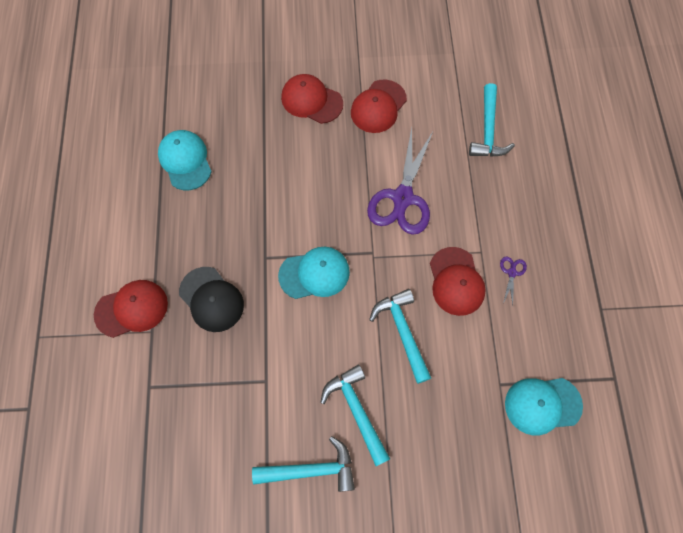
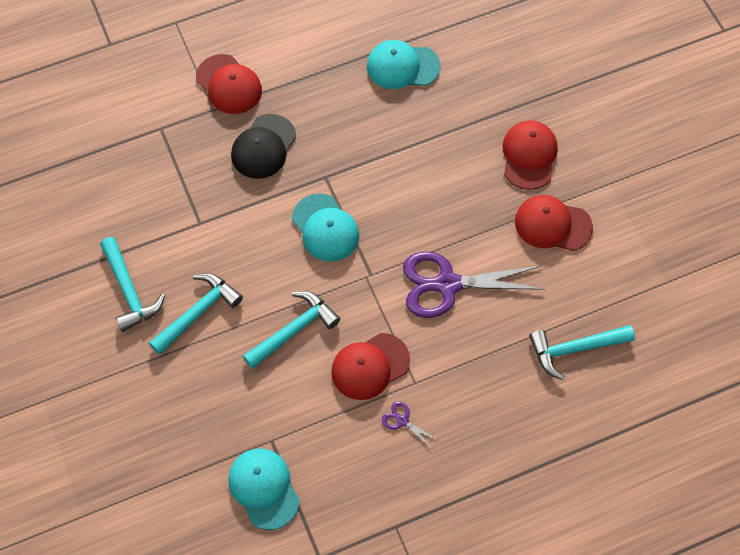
camera: 70 degrees right, 5 degrees down
turquoise cap [158,130,212,190] -> turquoise cap turned 135 degrees counterclockwise [367,40,441,89]
purple scissors [500,256,527,305] -> purple scissors turned 135 degrees counterclockwise [382,401,438,447]

